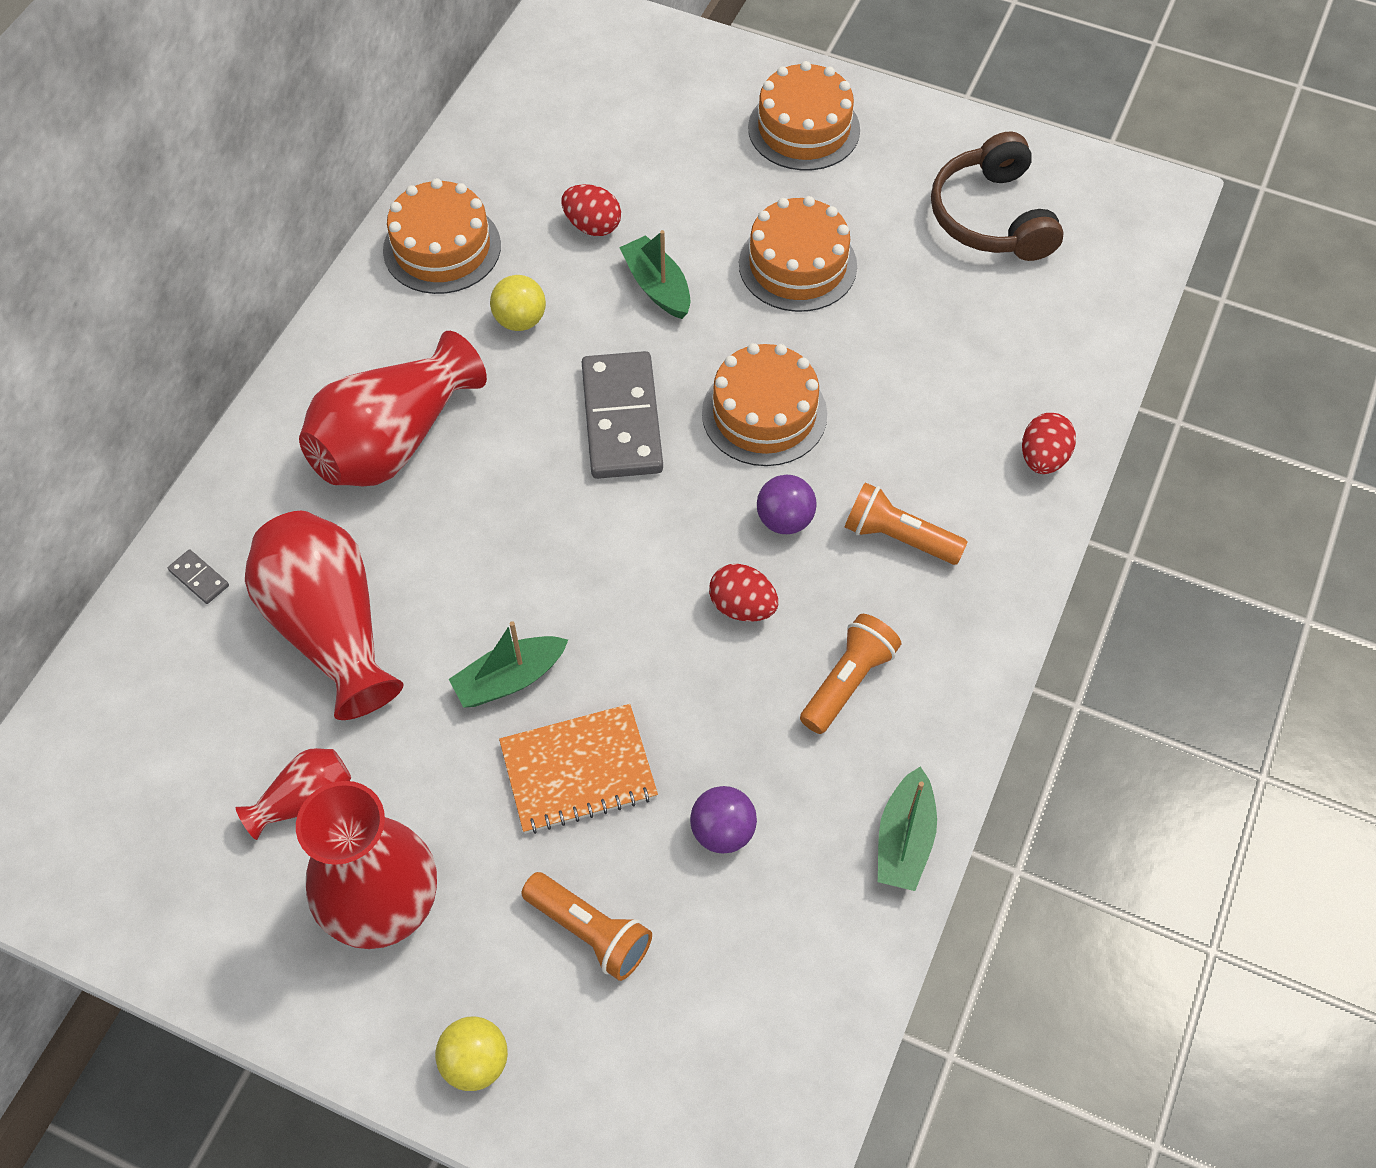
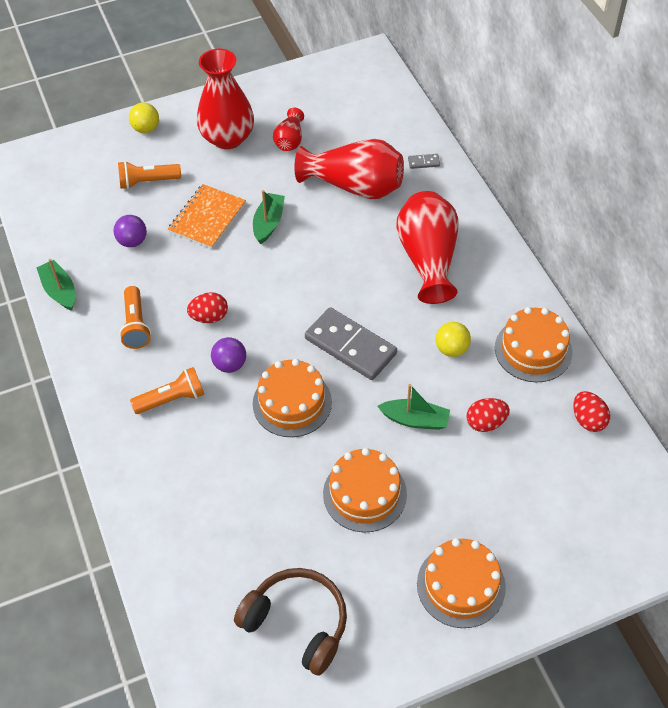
camera: 135 degrees right, 5 degrees down
red egg [1022,413,1076,474] -> red egg moved to [573,391,610,432]

